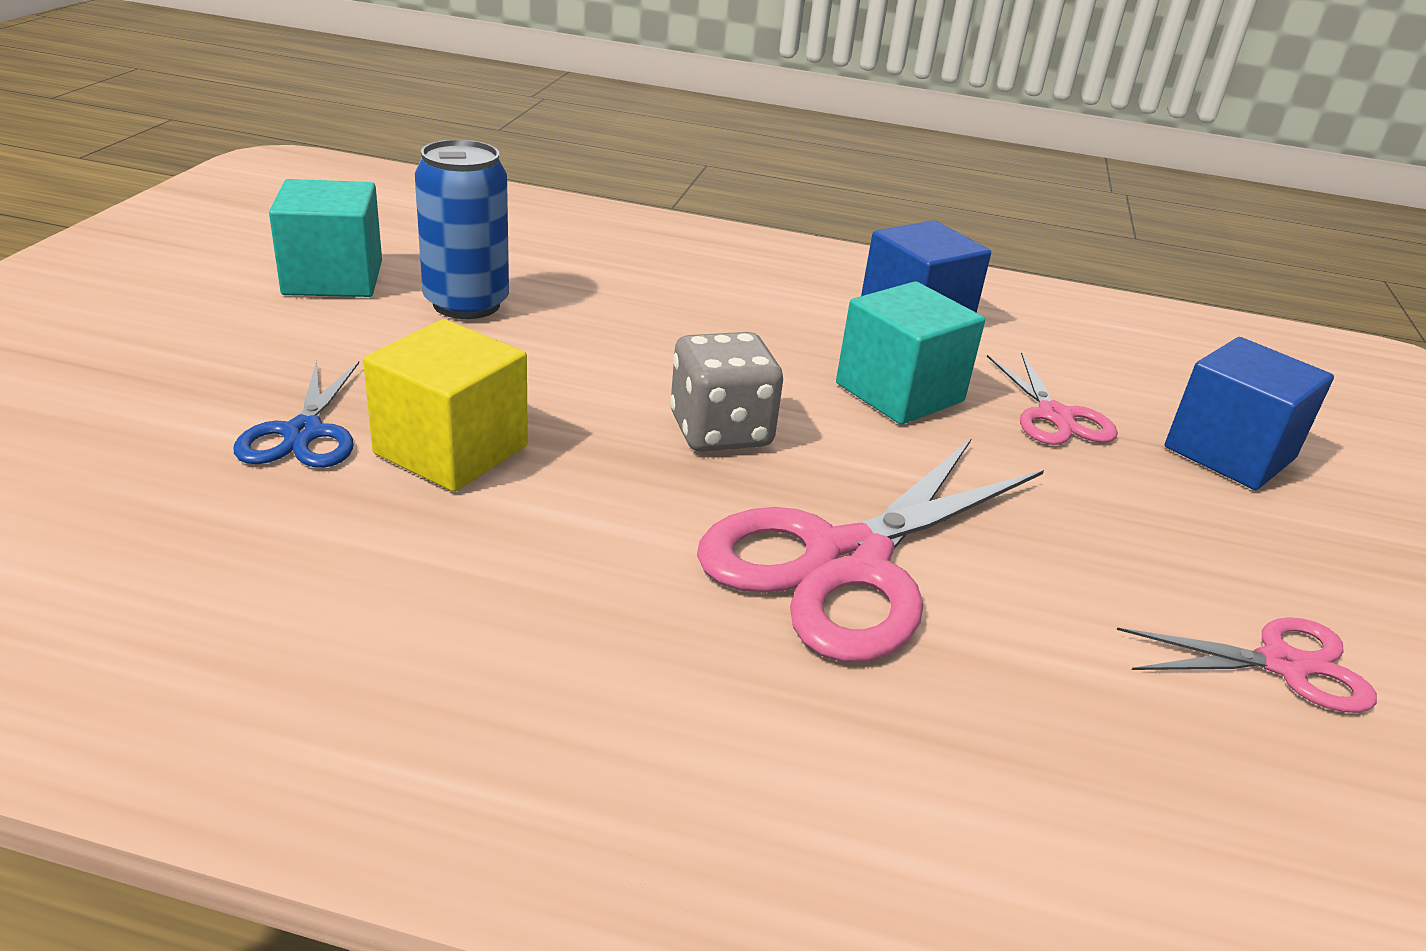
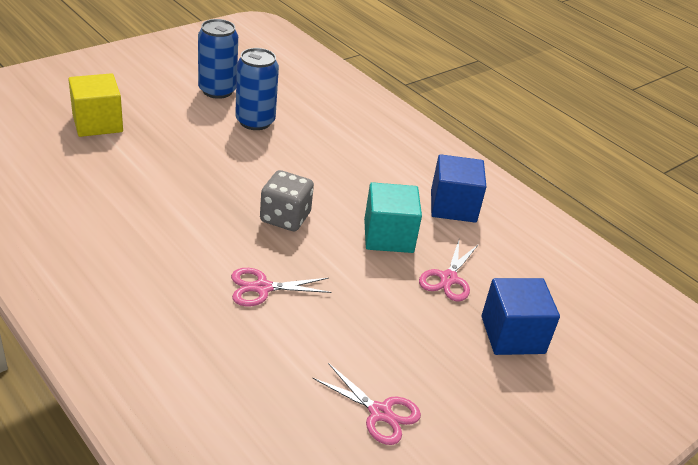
camera: 35 degrees right, 5 degrees up
blue scissors [234,361,359,468] -> none
turquoise cube [269,179,382,297] -> blue can [198,19,238,99]
yellow cube [363,319,528,492] -> yellow cube moved to [68,73,123,137]
pink scissors [697,438,1044,662] -> pink scissors [231,268,332,306], size x0.52

